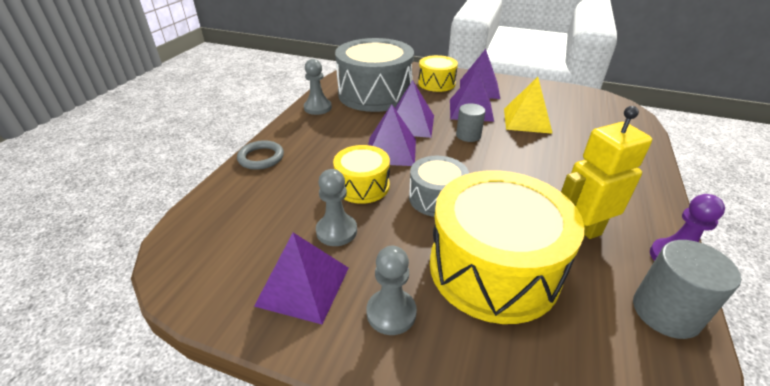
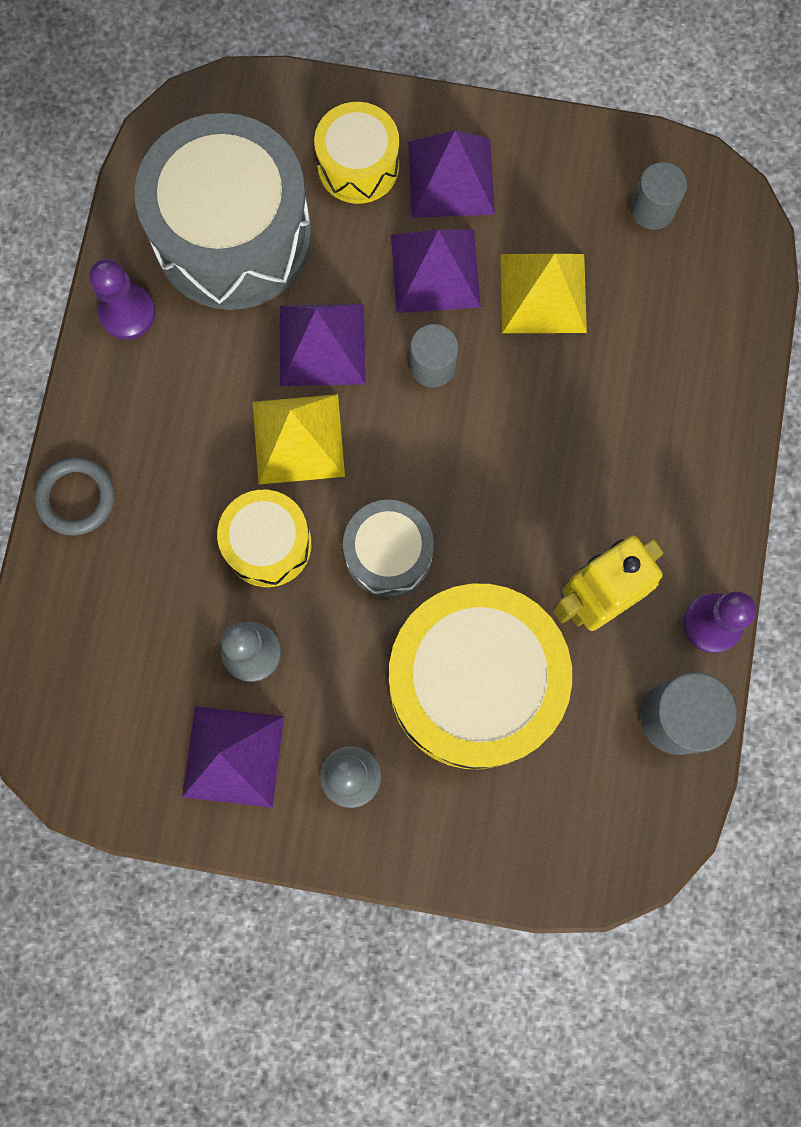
camera: 10 degrees left, 40 degrees up
grey pawn [304,59,332,115] -> purple pawn [89,259,156,340]
purple pyramid [368,104,416,166] -> yellow pyramid [253,394,345,484]
none -> grey cylinder [631,162,687,230]

